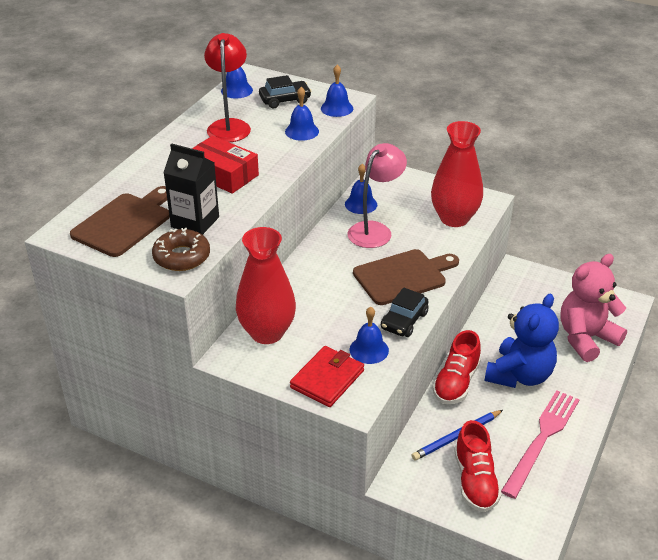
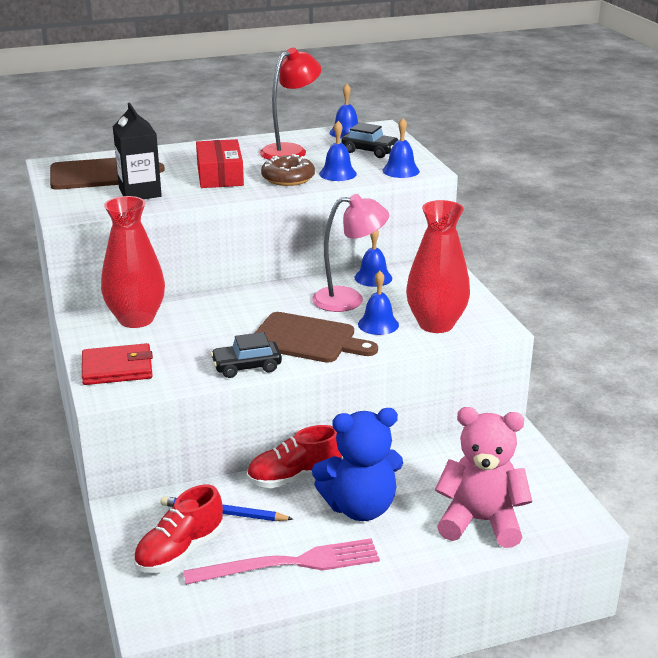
camera: 45 degrees right, 10 degrees down
brown donut [152,228,210,271] -> brown donut moved to [261,154,315,186]
blue bell [350,307,389,364] -> blue bell moved to [358,271,399,335]

